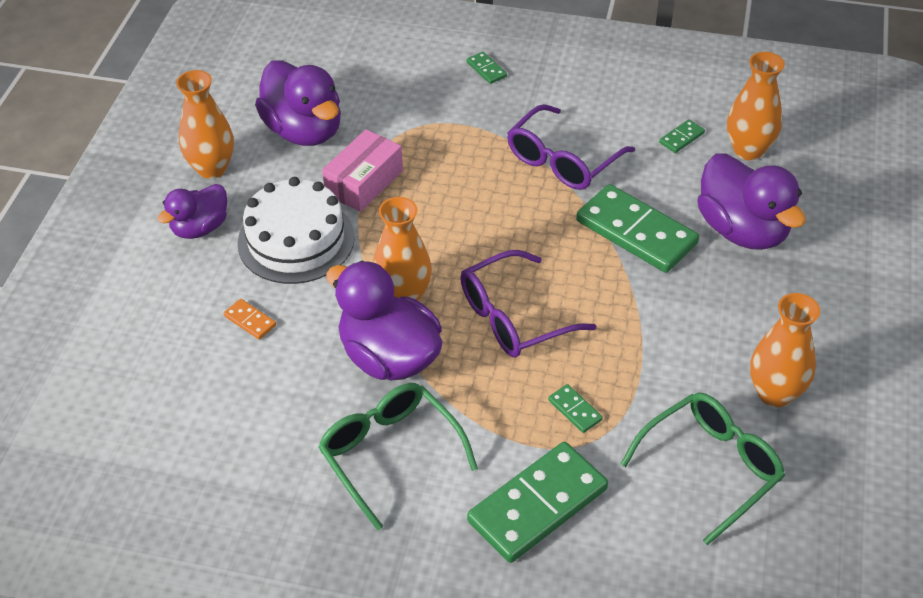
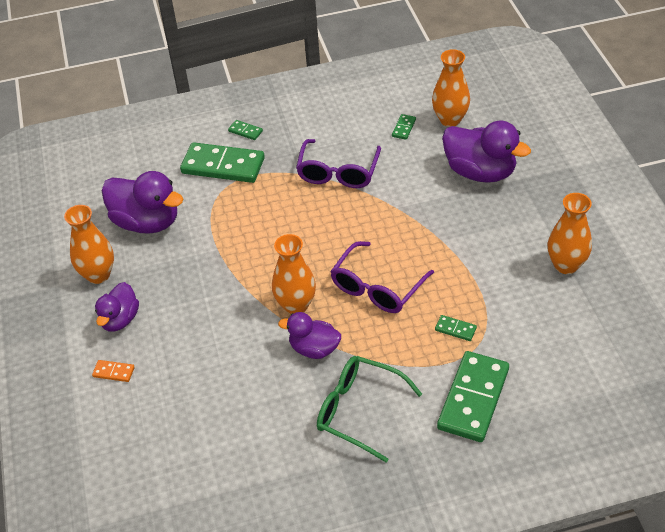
camera: 25 degrees left, 0 degrees up
orange domino [224,299,276,340] -> orange domino moved to [92,360,135,382]
white cake [238,177,355,284] -> none
pink box [322,129,403,212] -> none
purple duck [326,261,443,380] -> purple duck [278,312,341,359], size x0.61
green domino [576,184,699,273] -> green domino moved to [180,142,265,183]
green glasses [620,393,785,545] -> none

